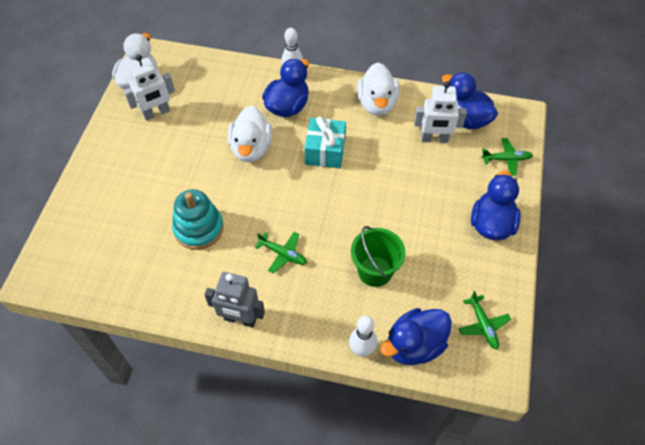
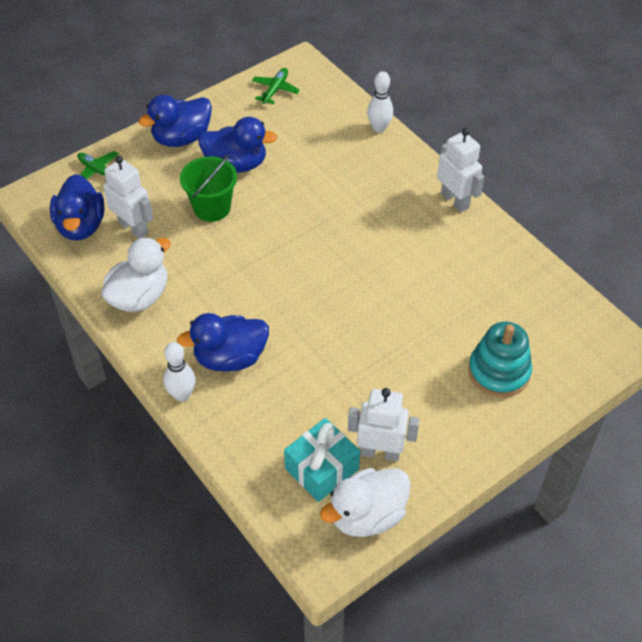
camera: 140 degrees left, 5 degrees down
turquoise stacking toy [172,189,224,250] -> turquoise stacking toy moved to [468,322,532,397]
grey robot [204,272,265,327] -> white robot [437,128,485,213]
white duck [228,106,272,162] -> none
green plane [255,232,307,273] -> none
turquoise gift [305,116,346,168] -> turquoise gift moved to [284,418,360,502]
green bucket [351,226,406,287] -> green bucket moved to [180,155,237,222]
blue duck [380,308,452,365] -> blue duck moved to [198,117,277,173]

